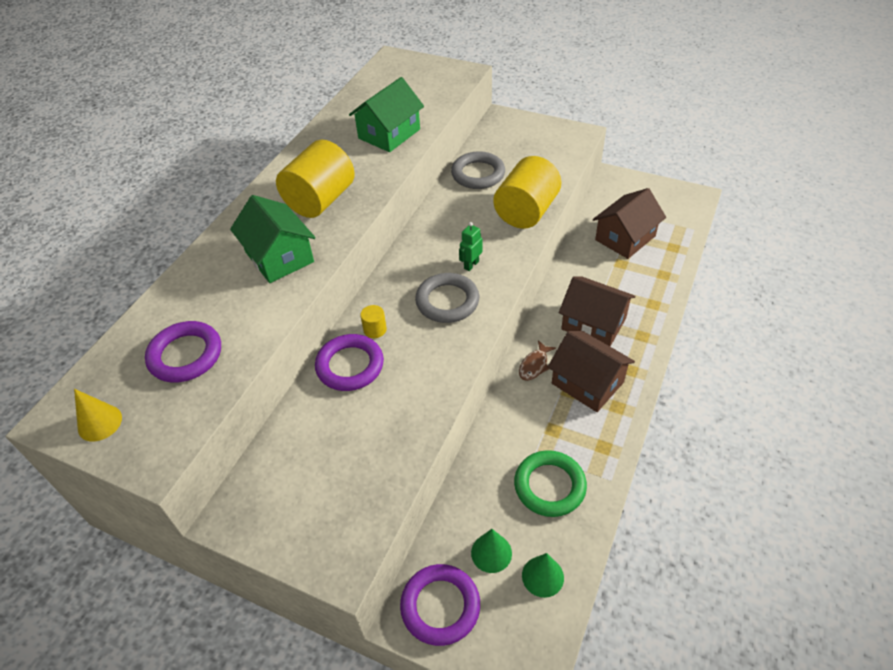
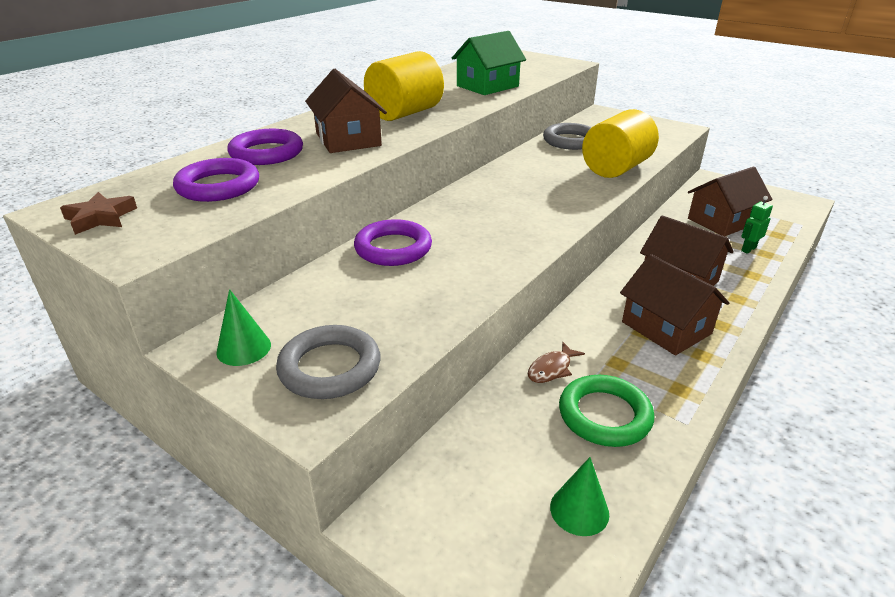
camera: 10 degrees right, 15 degrees down
yellow cone [74,389,122,442] -> brown star [60,192,137,235]
green house [230,195,315,283] -> brown house [305,69,387,153]
yellow cylinder [360,305,387,338] -> none
purple ring [400,564,480,646] -> purple ring moved to [227,129,303,165]
grey ring [415,273,479,323] -> grey ring moved to [276,325,381,399]
green robot [459,222,482,271] -> green robot moved to [741,196,773,254]
green cone [471,529,512,573] -> green cone moved to [216,289,271,366]
brown fish [519,340,556,381] -> brown fish moved to [528,342,585,383]

